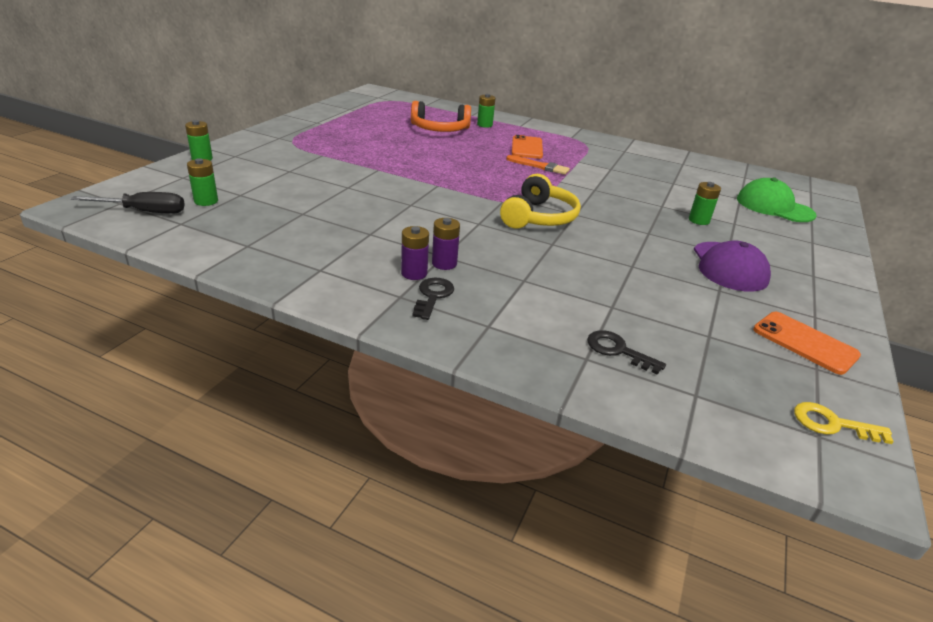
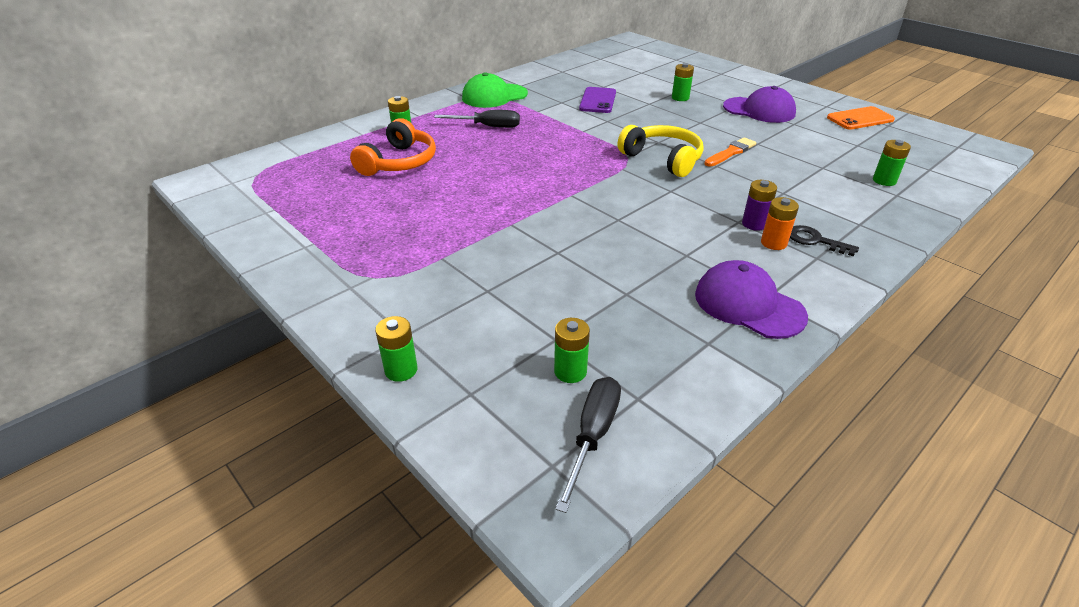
camera: 65 degrees left, 5 degrees up
purple battery [401,226,429,280] -> orange battery [761,197,799,250]
orange brush [506,155,570,175] -> orange brush moved to [704,137,756,167]
orange phone [512,135,543,159] -> black screwdriver [434,110,520,128]
black key [587,330,666,375] -> green battery [873,140,911,186]
green cap [737,178,817,222] -> green cap moved to [462,72,528,108]
yellow key [794,402,894,444] -> none
none -> purple phone [579,87,616,113]
none -> purple cap [695,260,808,339]

